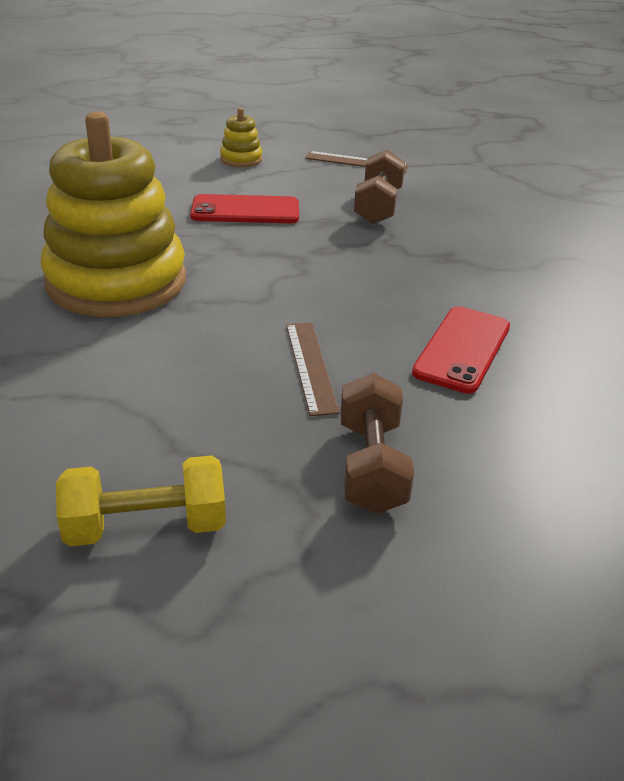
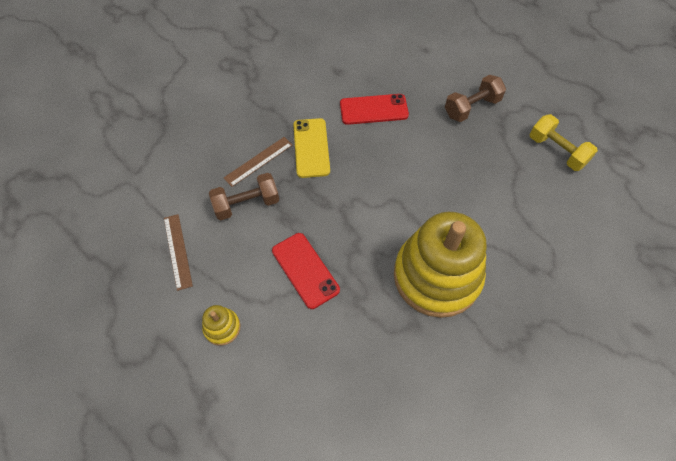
camera: 120 degrees left, 25 degrees up
brown ruler [286,323,340,416] -> brown ruler moved to [224,137,292,187]
none -> yellow phone [293,118,330,178]

